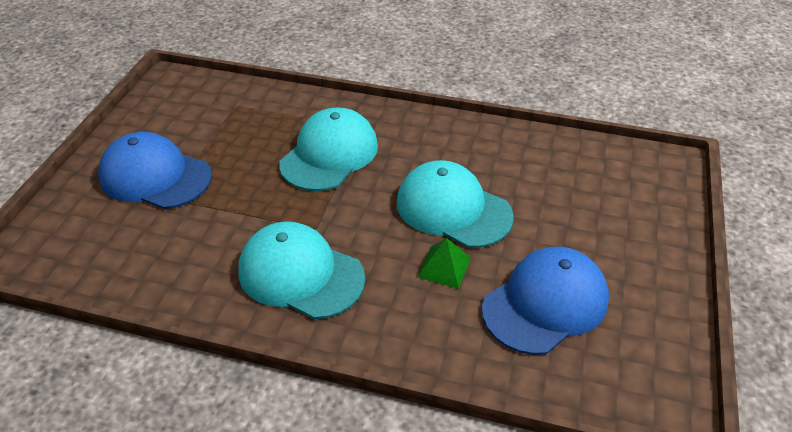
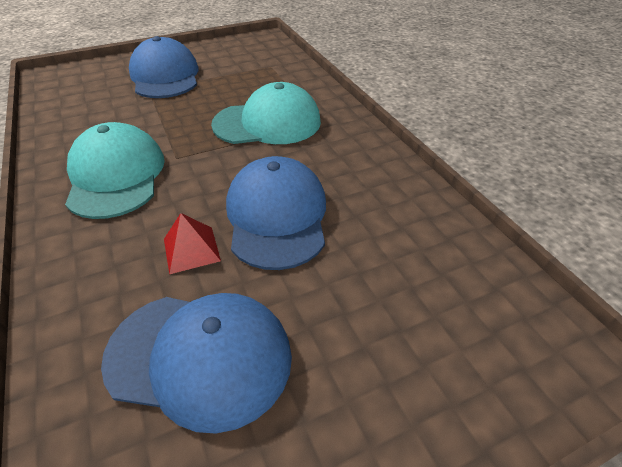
camera: 50 degrees right, 0 degrees up
turquoise cap [397,160,514,248] -> blue cap [226,156,326,270]
green pyramid [417,238,471,289] -> red pyramid [164,213,221,274]

